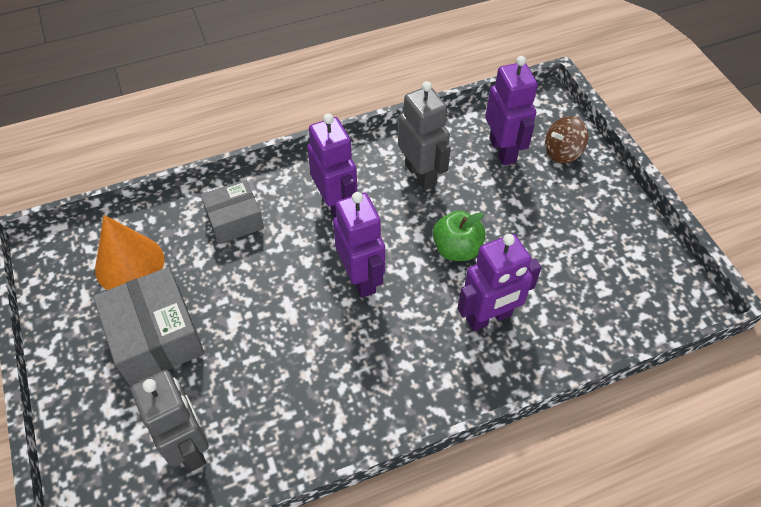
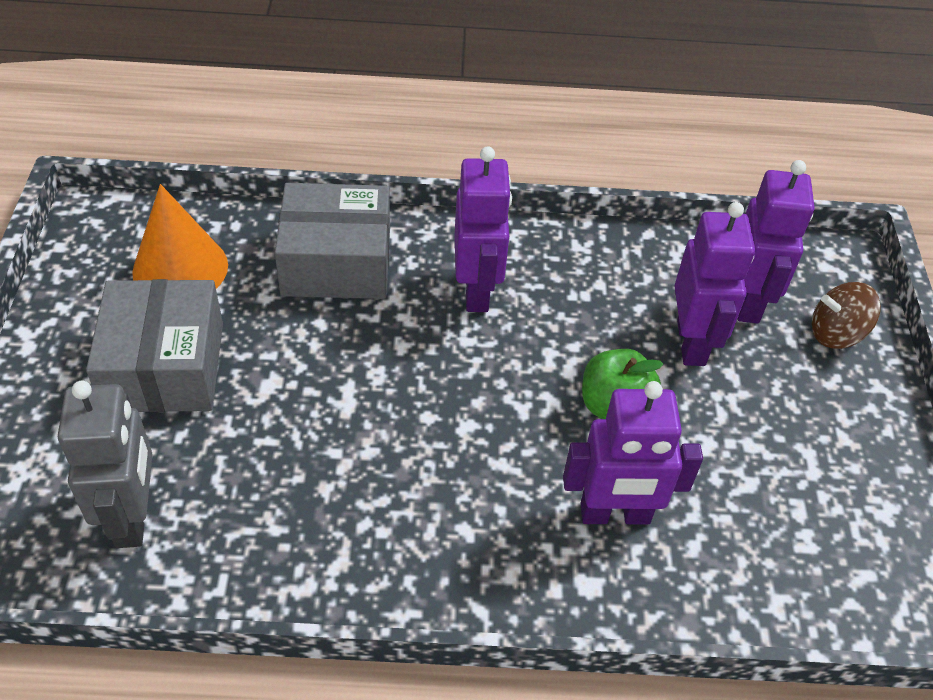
camera: 20 degrees right, 5 degrees down
grey box [201,180,264,244] -> grey box [275,183,390,299], size x1.54
purple robot [333,192,385,298] -> purple robot moved to [674,202,755,366]
grey robot [398,81,451,190] -> none

